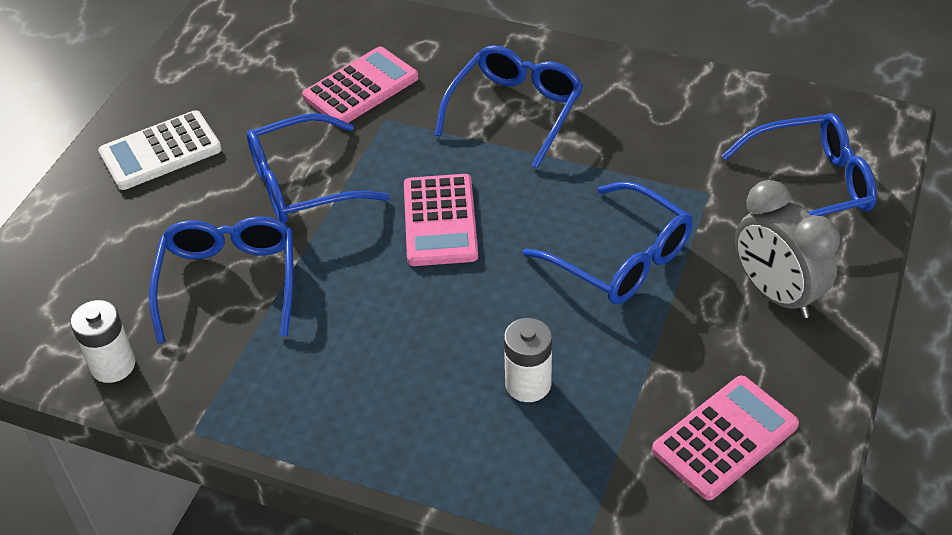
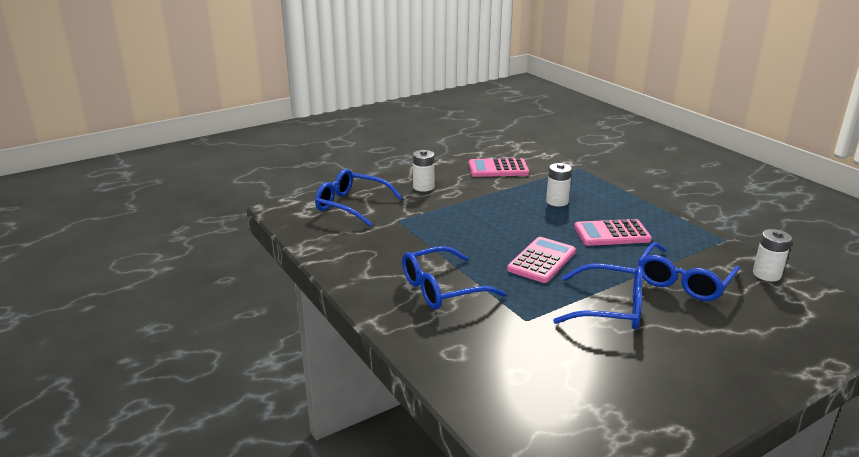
camera: 145 degrees left, 20 degrees down
white calculator [98,110,222,190] -> none
pink calculator [303,47,418,123] -> pink calculator moved to [574,219,652,246]
blue glasses [523,181,693,304] -> none
grey clock [735,180,840,318] -> white battery [413,150,435,192]

